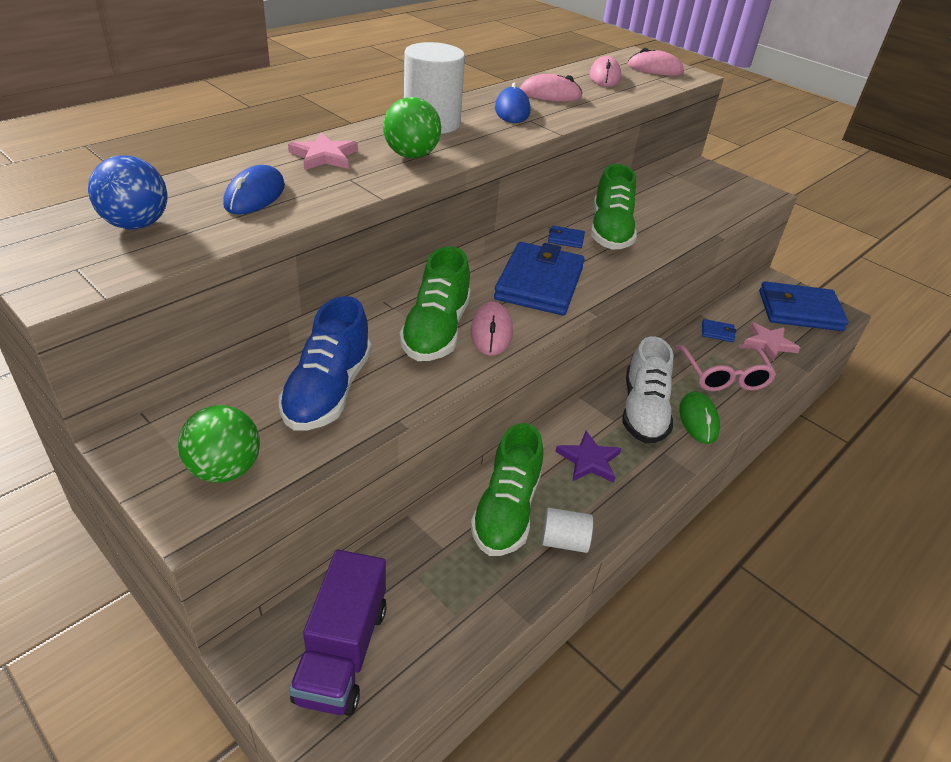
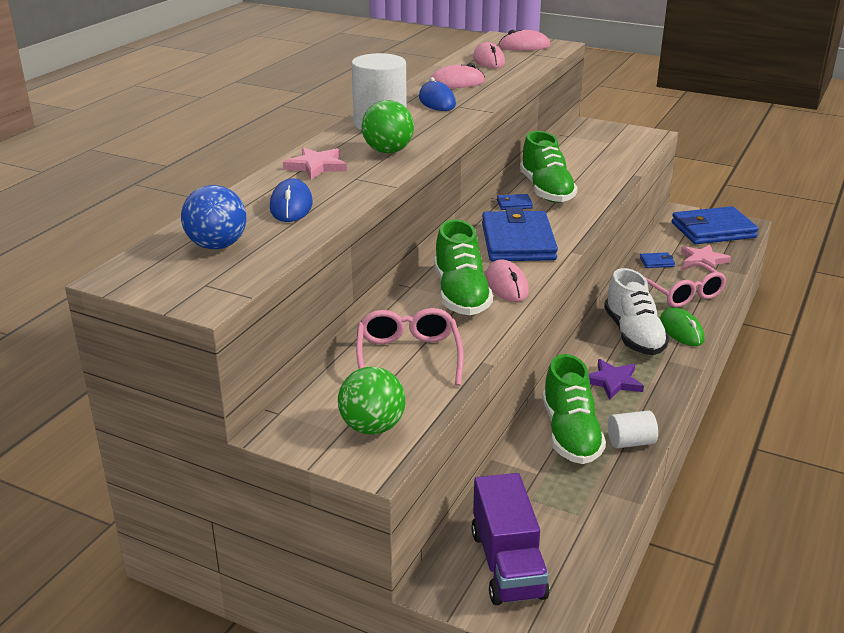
camera: 15 degrees left, 10 degrees down
blue shoe [278,296,372,431] -> pink glasses [356,308,464,386]

